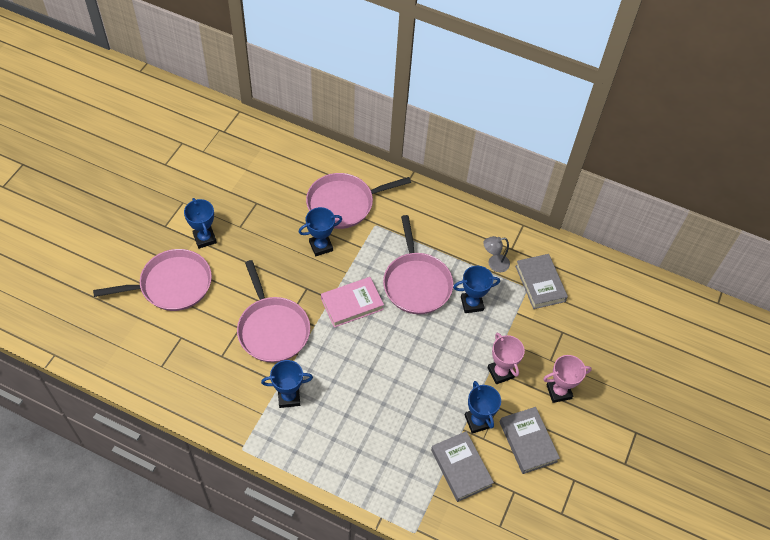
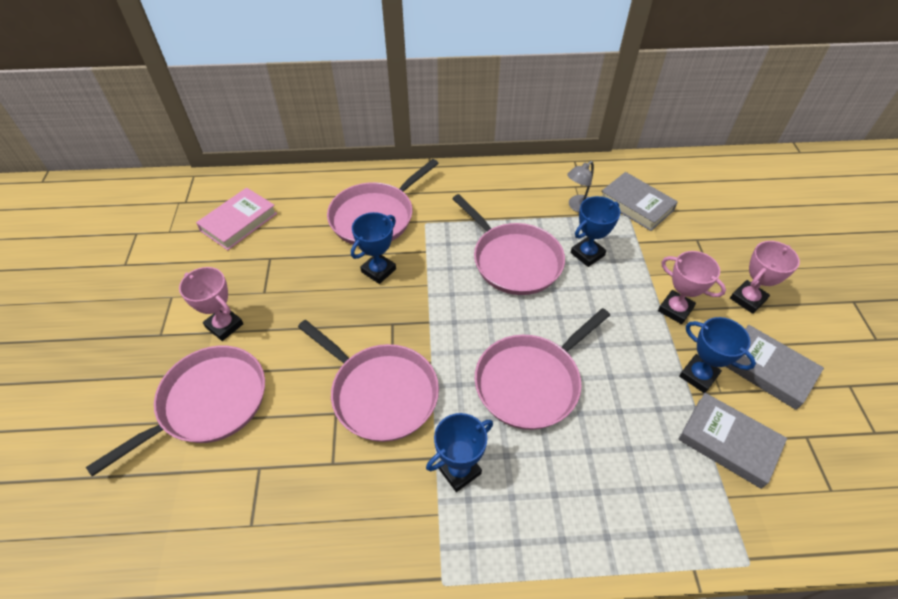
camera: 25 degrees left, 5 degrees down
blue trophy [184,198,217,249] -> pink trophy [179,267,244,341]
pink book [321,277,384,328] -> pink book moved to [196,188,277,250]
none -> pink pan [475,308,610,430]

